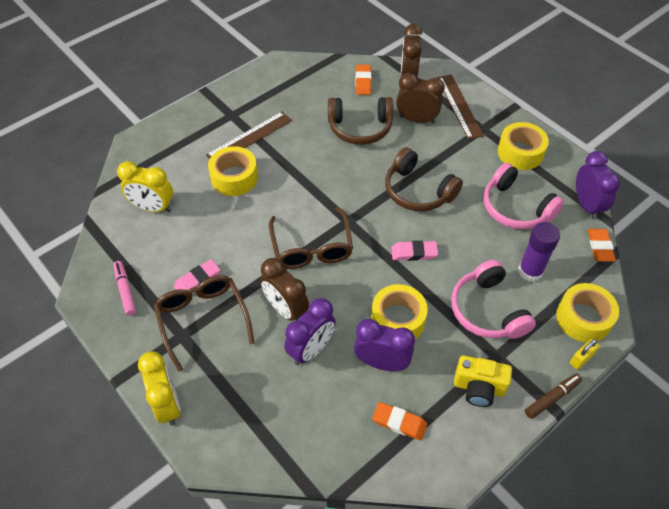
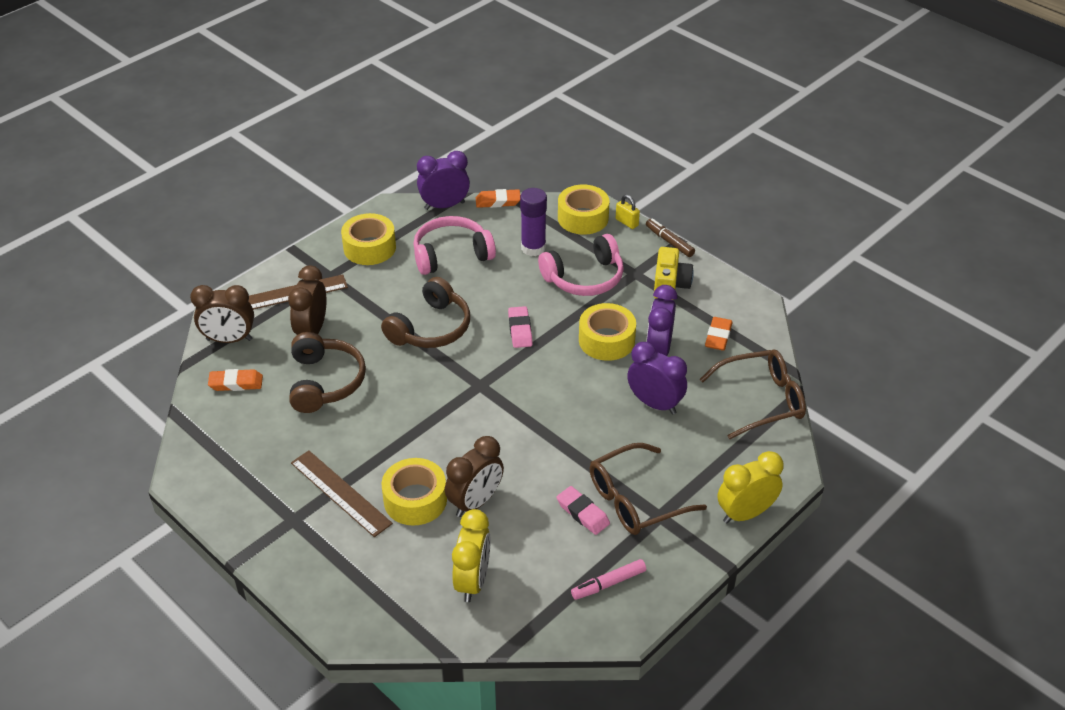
camera: 95 degrees left, 10 degrees down
brown clock [260,258,309,321] -> brown clock moved to [445,436,504,517]
brown glasses [269,207,353,269] -> brown glasses moved to [699,350,806,439]
pink headphones [484,163,564,229] -> pink headphones turned 150 degrees counterclockwise [413,216,496,275]

